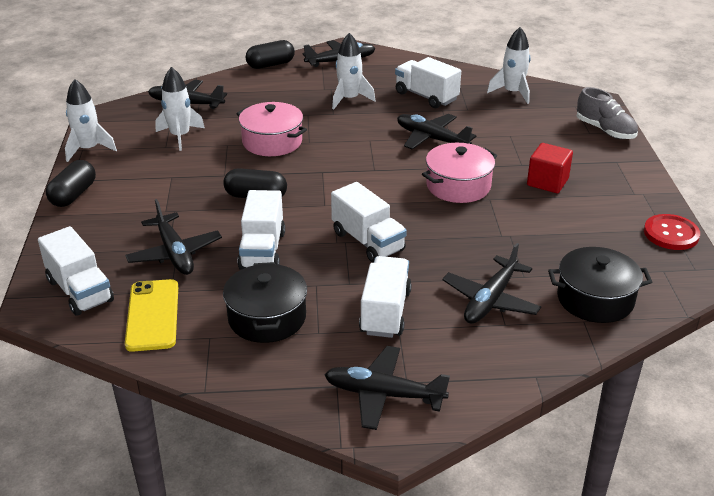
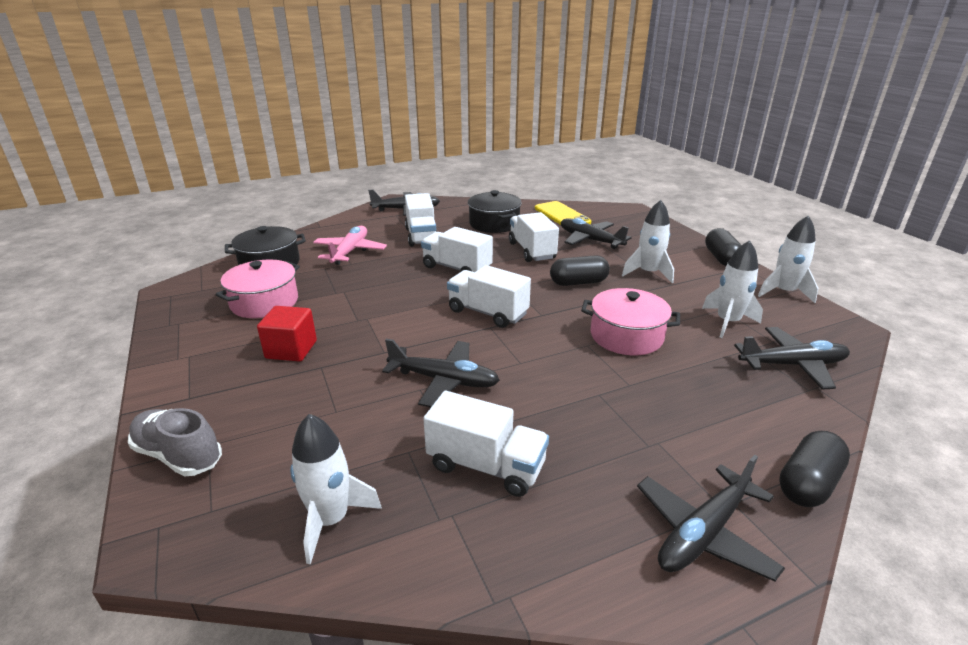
camera: 160 degrees right, 5 degrees down
white truck [38,226,114,316] -> white truck moved to [447,265,531,328]
white rocket [332,33,375,109] -> white rocket moved to [622,200,674,283]
pink pot [422,143,497,203] -> pink pot moved to [216,259,300,318]
black plane [442,243,541,324] -> pink plane [313,226,387,265]
red button [644,214,700,250] -> none

